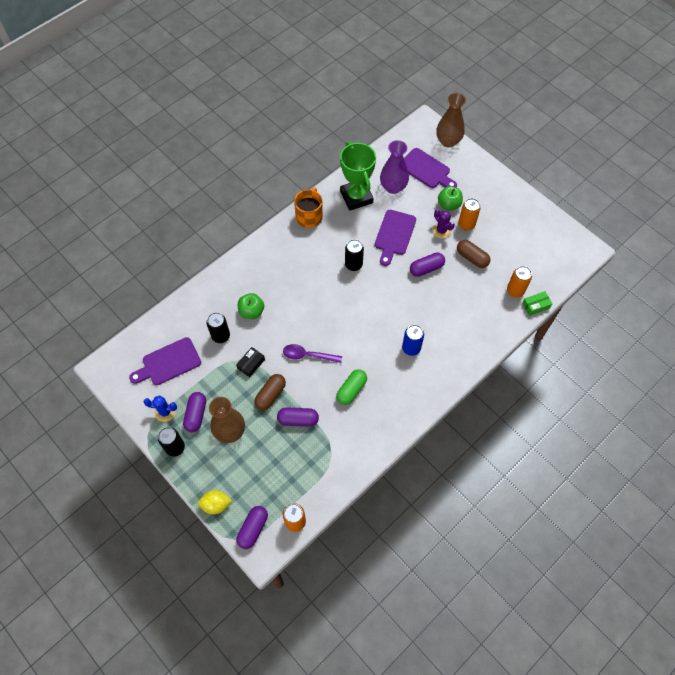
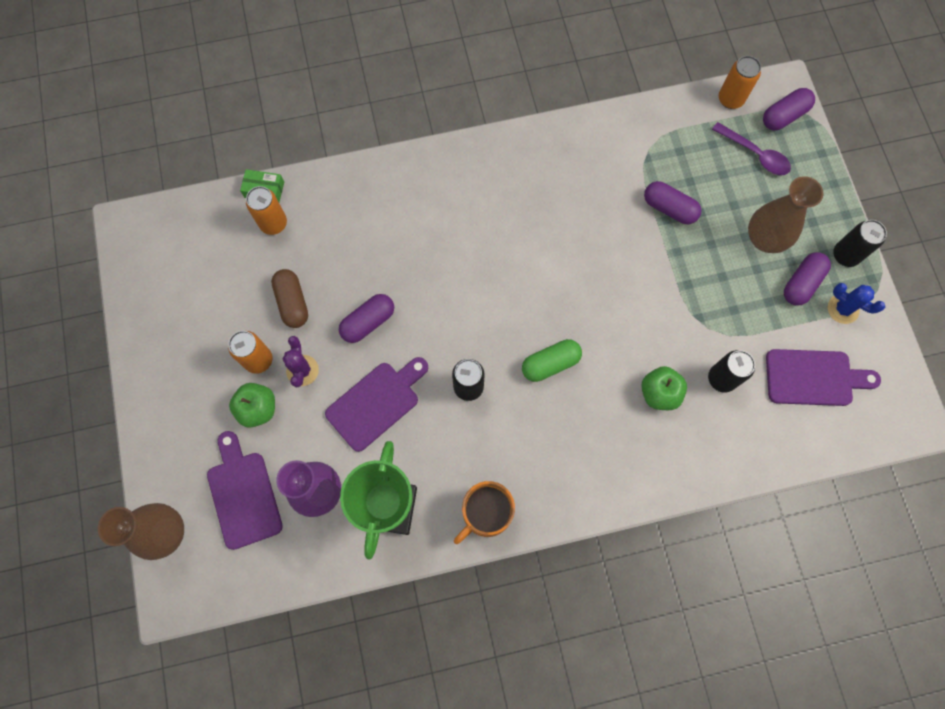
camera: 150 degrees left, 10 degrees up
yellow lemon [198,490,232,514] -> none
black box [236,347,265,377] -> none
brown capsule [254,374,286,410] -> none
purple spoon [283,344,342,363] -> purple spoon moved to [712,122,791,175]
green capsule [336,369,367,405] -> green capsule moved to [522,339,582,382]
blue can [402,325,424,356] -> none
purple capsule [410,252,445,277] -> purple capsule turned 45 degrees counterclockwise [339,294,394,343]

